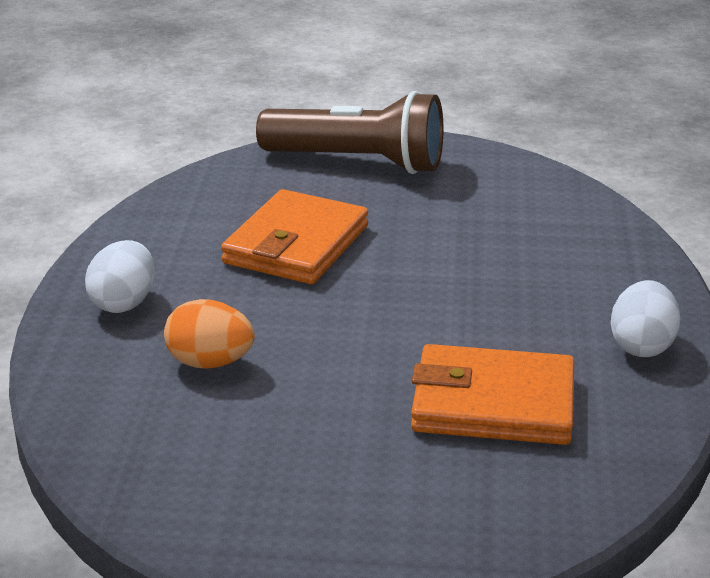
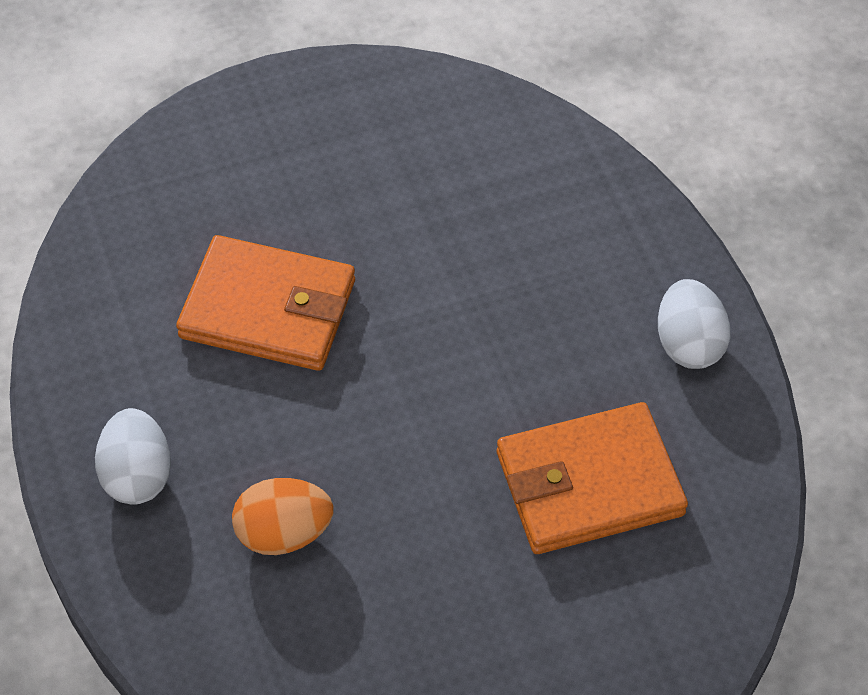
camera: 25 degrees left, 25 degrees up
orange wallet [221,189,368,284] -> orange wallet turned 75 degrees counterclockwise [176,235,355,371]
brown flashlight [256,91,443,174] -> none

